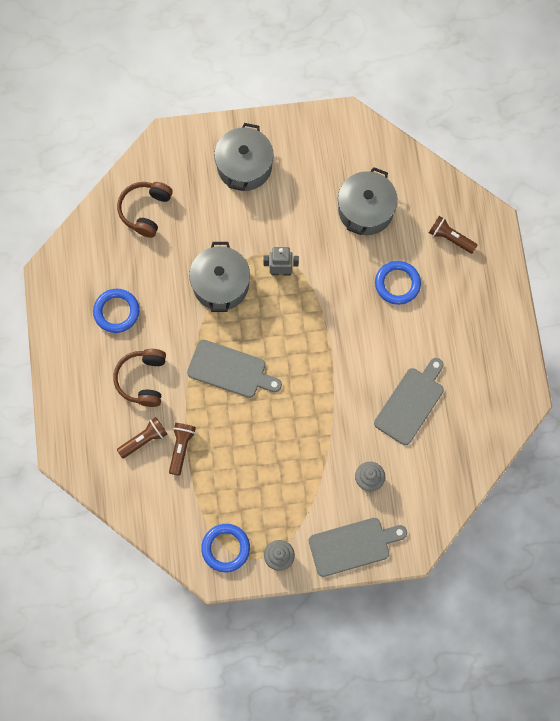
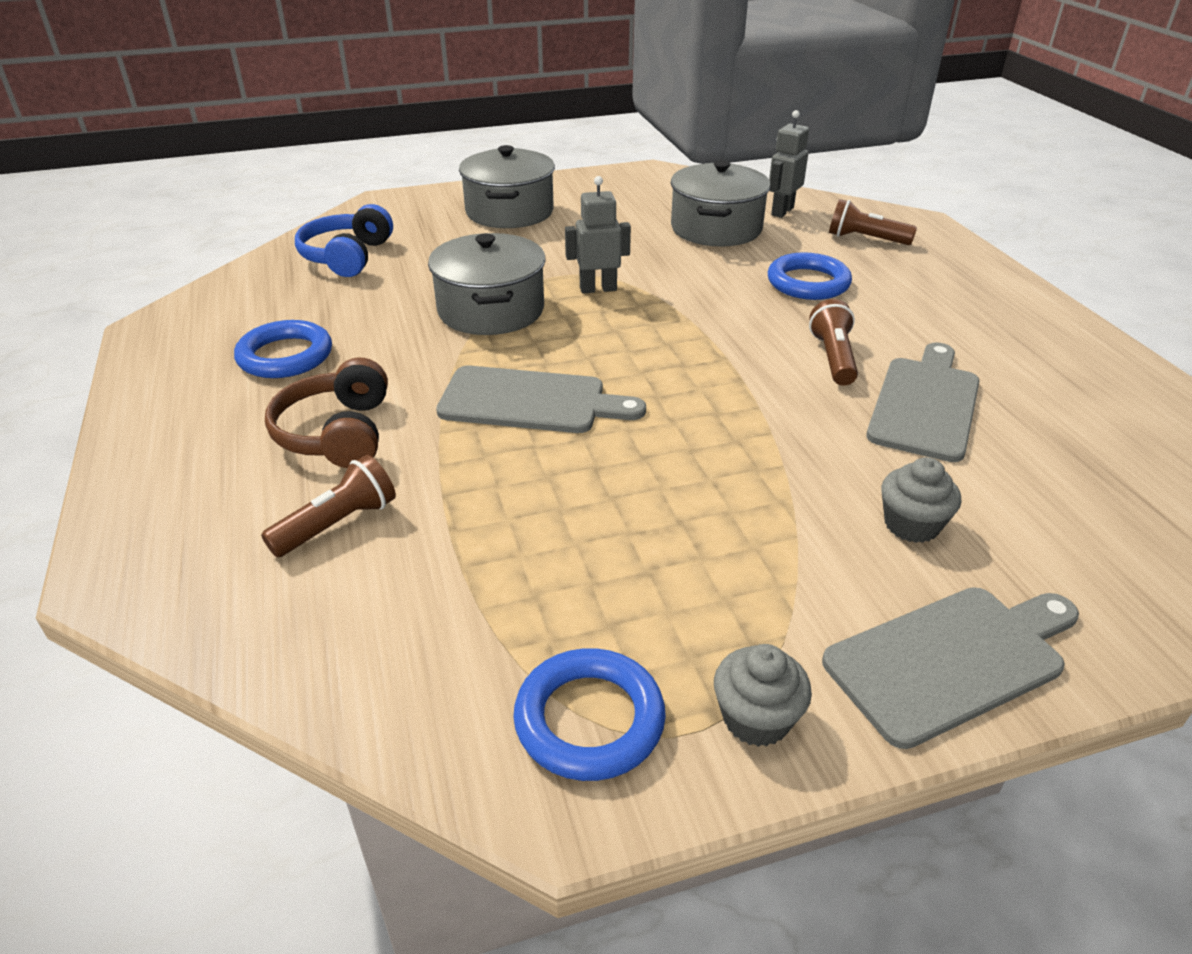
camera: 10 degrees left, 35 degrees down
brown headphones [117,182,173,238] -> blue headphones [295,204,393,277]
brown flashlight [169,423,196,476] -> brown flashlight moved to [809,299,858,386]
none -> grey robot [769,110,809,218]

